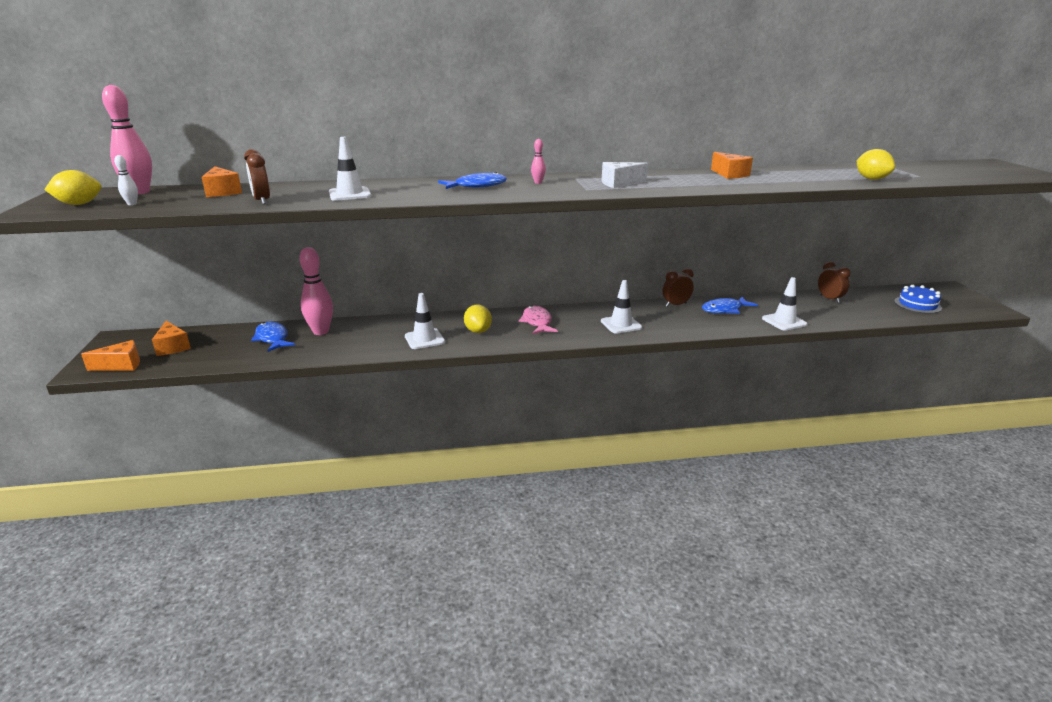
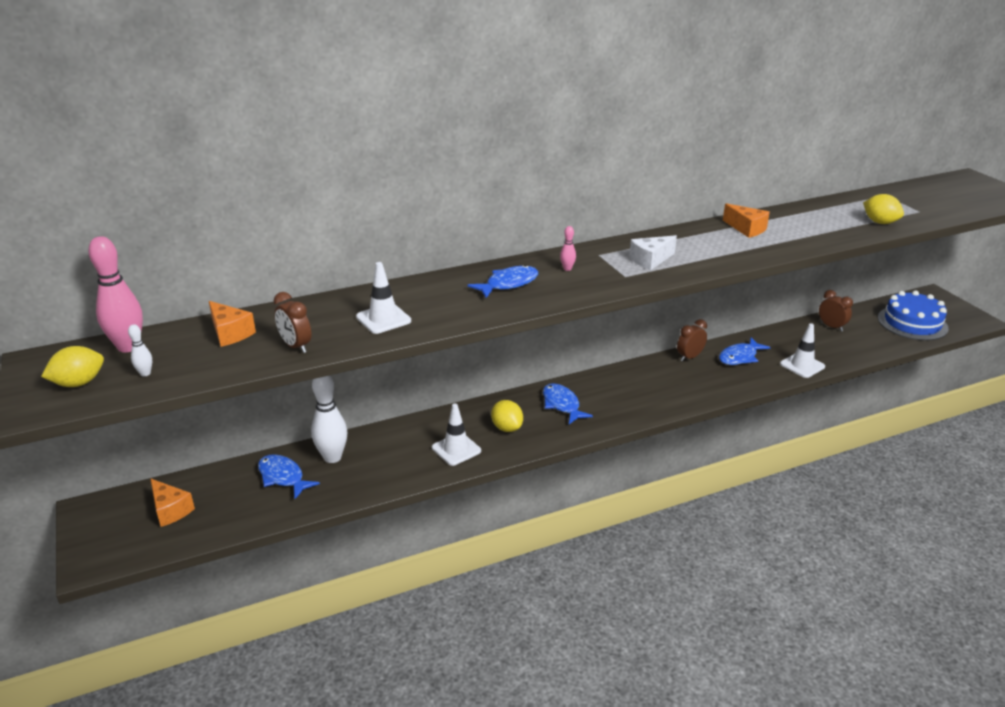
camera: 15 degrees left, 5 degrees up
orange cheese [81,340,140,371] -> none
pink bowling pin [299,247,333,335] -> white bowling pin [311,375,347,463]
pink fish [519,305,558,334] -> blue fish [543,383,593,424]
white traffic cone [601,280,642,334] -> none
blue cake [894,285,942,314] -> blue cake [878,291,949,341], size x1.56

